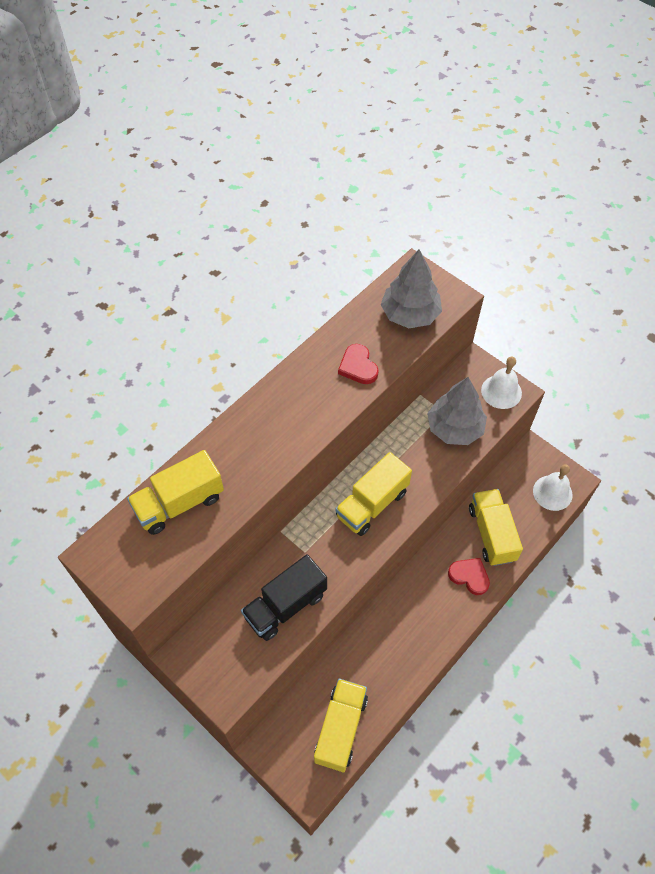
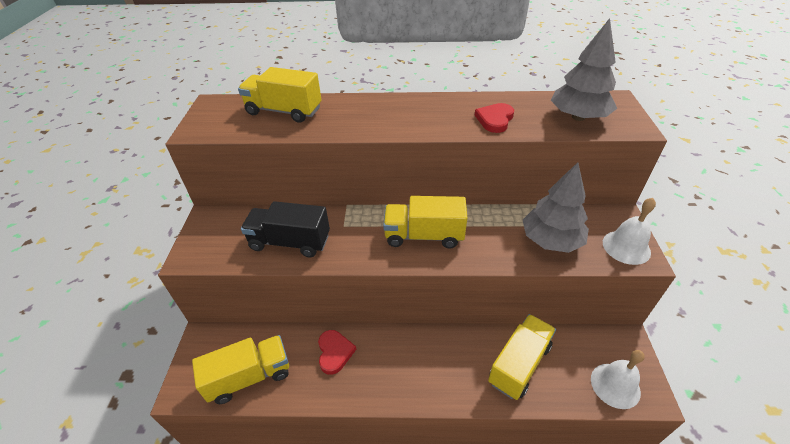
camera: 50 degrees right, 15 degrees down
red heart [448,558,490,595] -> red heart moved to [318,330,356,375]

